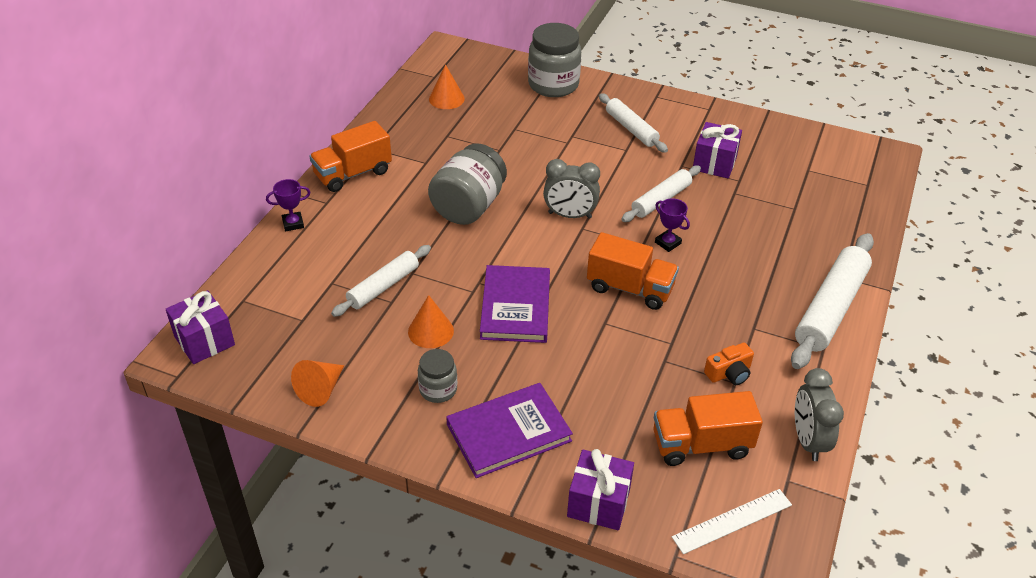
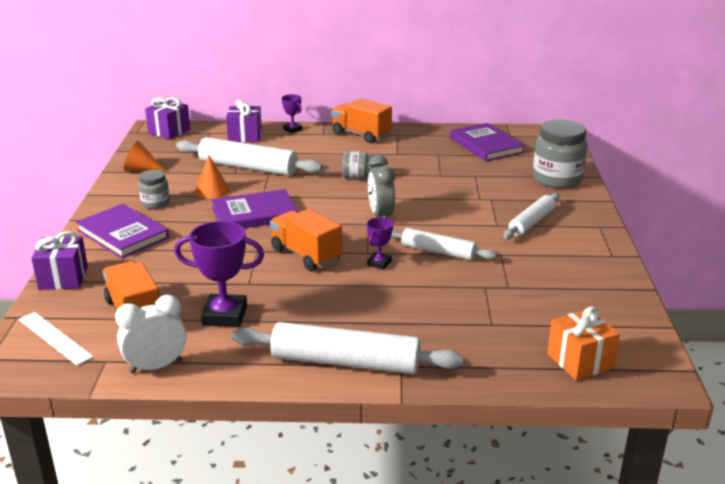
camera: 70 degrees right, 15 degrees down
white rolling pin [331,245,431,317] -> white rolling pin [176,137,323,176], size x1.62
grey jar [428,143,507,225] -> grey jar [342,151,374,179], size x0.54
orange cone [429,64,465,109] -> purple book [450,123,525,161]
orange truck [587,232,679,310] -> orange truck turned 135 degrees clockwise [270,209,342,271]
purple gift [693,122,742,178] -> purple gift moved to [226,100,262,142]
orange camera [704,343,754,385] -> purple trophy [174,221,264,327]
grey clock [795,368,844,461] -> white clock [115,295,187,373]
none -> orange gift [547,306,620,381]

